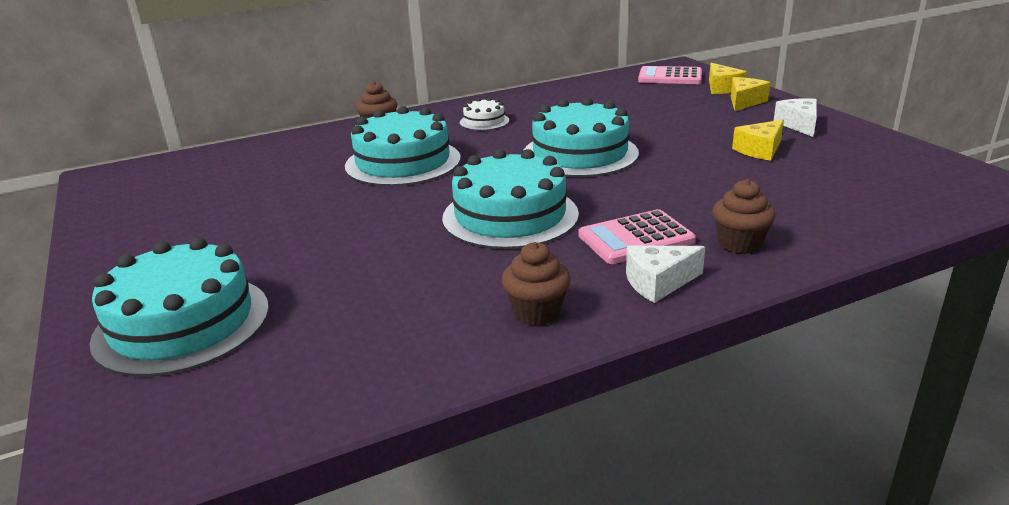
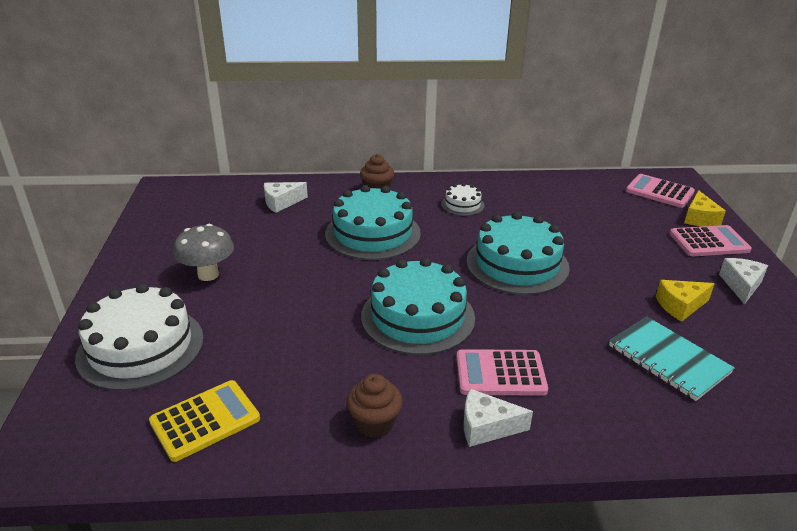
camera: 20 degrees right, 5 degrees up
turquoise cake [89,237,269,377] -> white cake [75,283,204,391]
brown cupcake [712,179,776,254] -> none
yellow cheese [731,77,770,111] -> pink calculator [670,225,752,256]
none -> yellow calculator [149,380,260,462]
none -> grey mushroom [173,224,234,281]
none -> white cheese [264,182,308,213]
none -> turquoise notebook [609,317,735,401]

